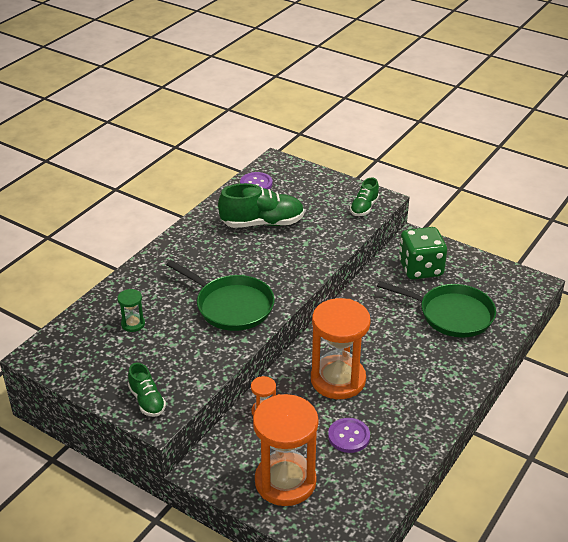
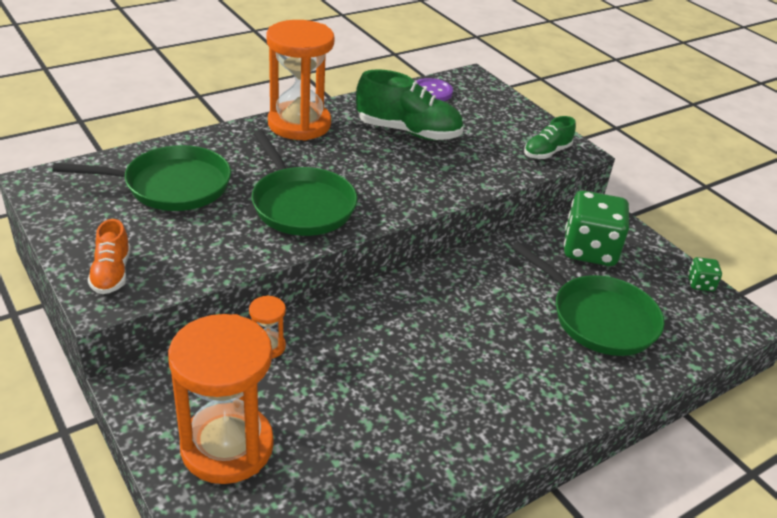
camera: 20 degrees right, 0 degrees up
green hourglass [118,289,145,332] -> green pan [52,145,231,211]
green shoe [128,363,166,417] -> orange shoe [88,219,131,294]
orange hourglass [311,298,371,399] -> orange hourglass moved to [266,20,335,141]
purple button [328,418,370,453] -> none
none -> green dice [688,257,722,291]

